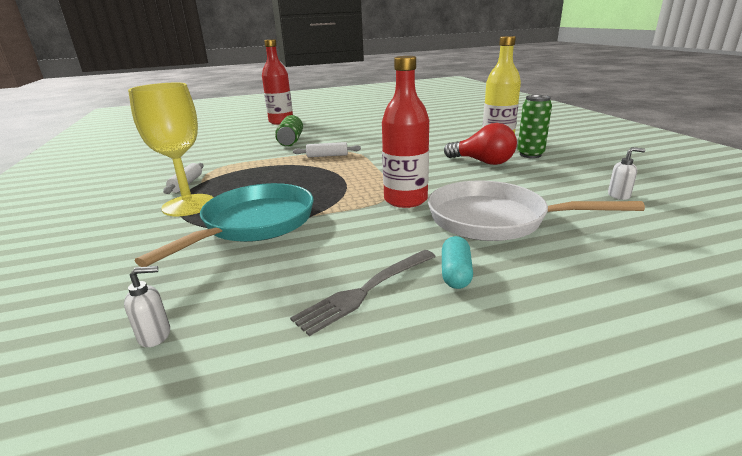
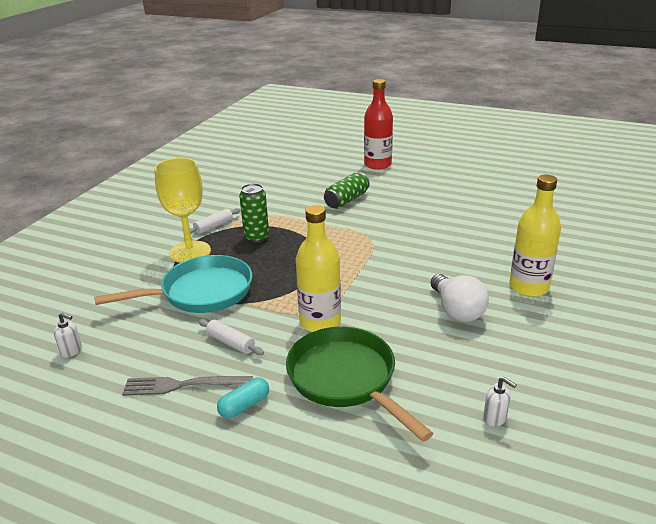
camera: 40 degrees right, 5 degrees up
white rolling pin [293,142,361,157] -> white rolling pin moved to [198,319,264,355]
red bottle [382,56,429,208] -> yellow bottle [296,205,341,332]
white pan [428,180,645,241] -> green pan [286,327,434,442]
red light bulb [444,123,517,165] -> white light bulb [430,274,489,322]
green can [517,95,552,158] -> green can moved to [239,184,269,243]

